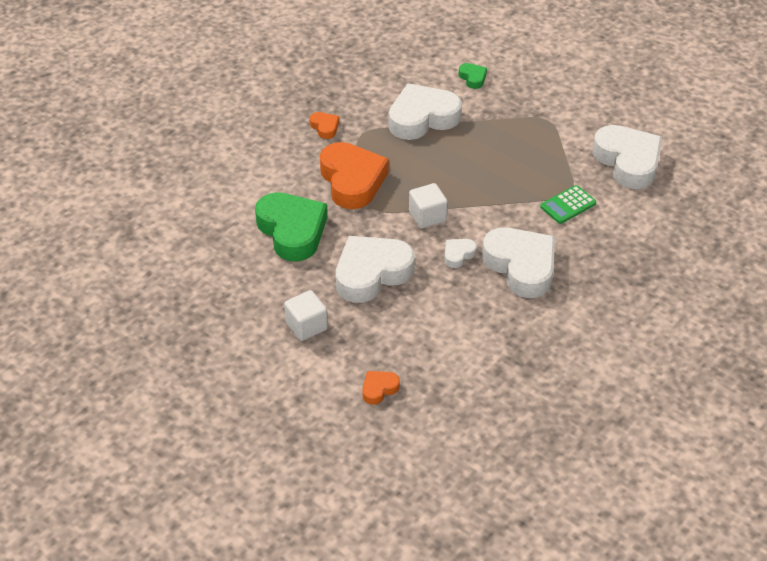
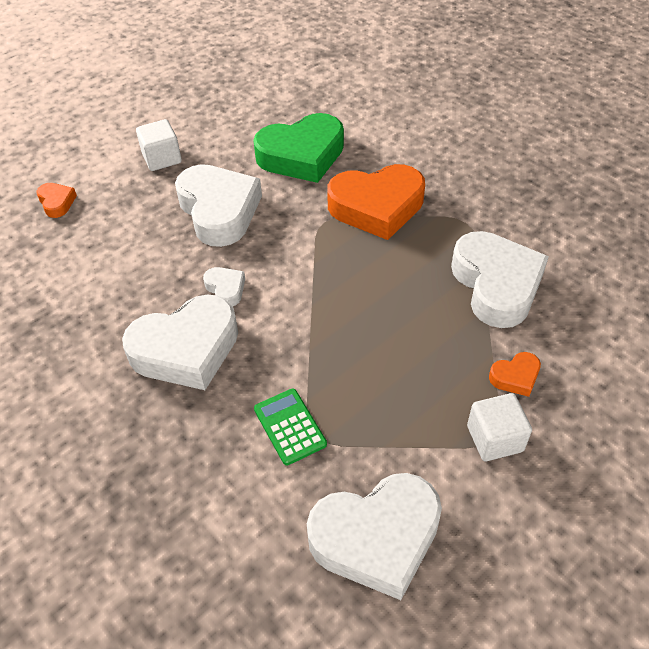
camera: 100 degrees right, 5 degrees up
orange heart [310,112,339,139] -> orange heart moved to [489,352,541,397]
white cube [409,183,448,229] -> white cube moved to [467,393,532,461]
green heart [458,63,487,89] -> none

